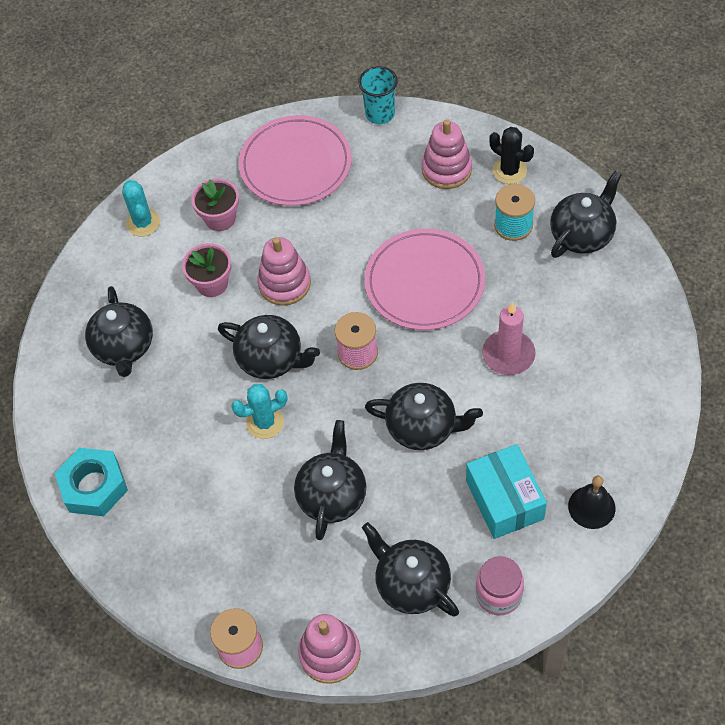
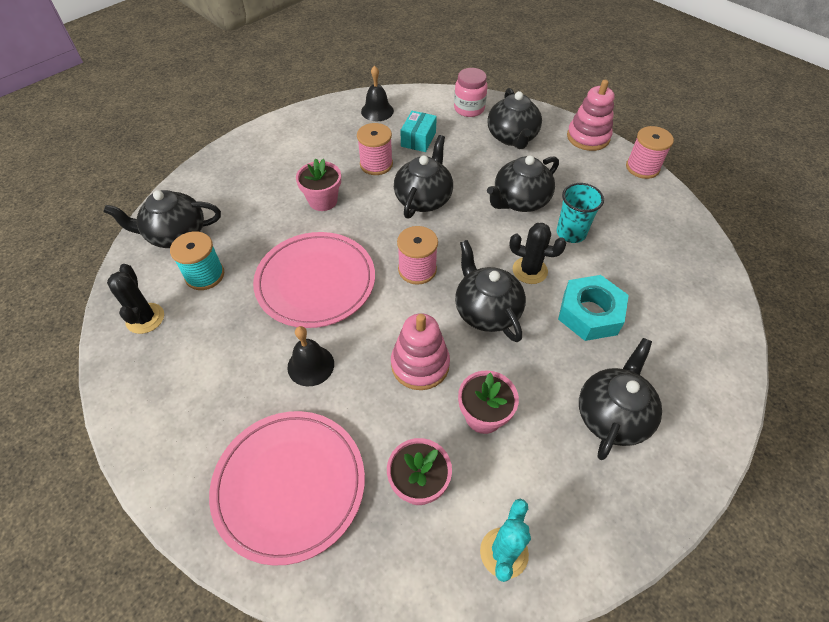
camera: 145 degrees left, 5 degrees down
turquoise nut [55,448,128,516] -> turquoise nut moved to [558,275,629,341]
turquoise cactus [231,384,287,439] -> black cactus [509,223,566,284]
turquoise cup [359,66,398,124] -> turquoise cup moved to [557,183,604,243]
black teapot [365,383,483,450] -> black teapot turned 60 degrees clockwise [394,135,453,218]
pink stacking toy [422,119,472,189] -> none
turquoise box [466,444,547,539] -> turquoise box [400,111,437,152], size x0.65
pink candle [482,302,536,375] -> pink flower pot [296,158,341,211]
none -> black bell [287,326,334,386]
none -> pink spool [357,123,393,175]

